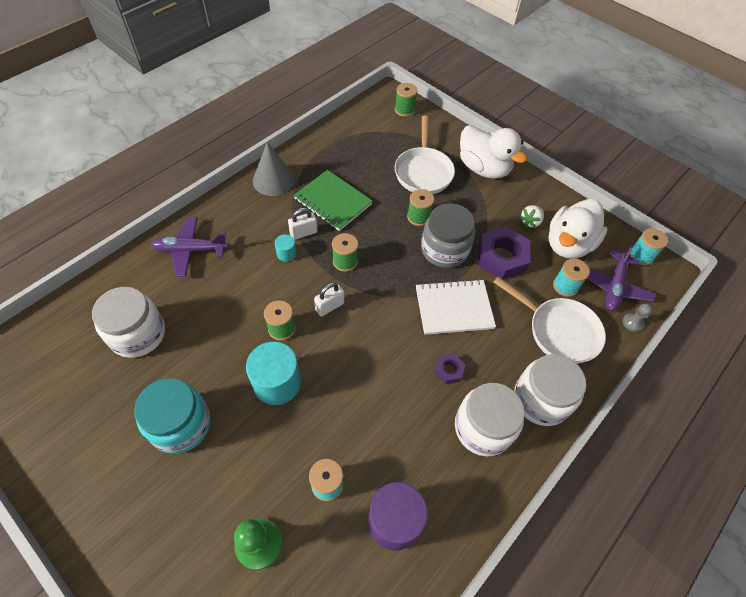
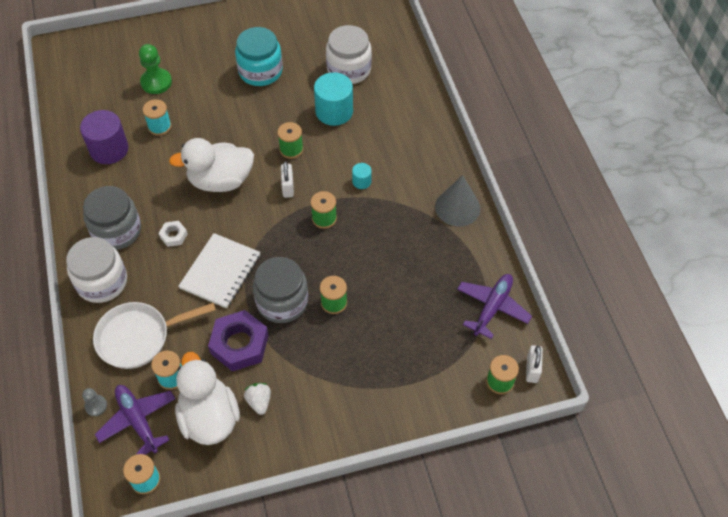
camera: 125 degrees right, 0 degrees up
purple plane [151,217,228,277] -> purple plane moved to [457,274,532,339]
turquoise cylinder [246,342,301,405] -> turquoise cylinder moved to [314,72,353,126]
white padlock [288,208,317,240] -> white padlock moved to [526,345,543,383]
green notebook [293,170,373,231] -> none
white pan [395,116,455,194] -> none
purple nut [434,354,466,384] -> white nut [159,221,188,247]
white jar [455,383,525,456] -> grey jar [83,186,141,250]
white duck [460,125,527,179] -> white duck moved to [169,138,254,192]

